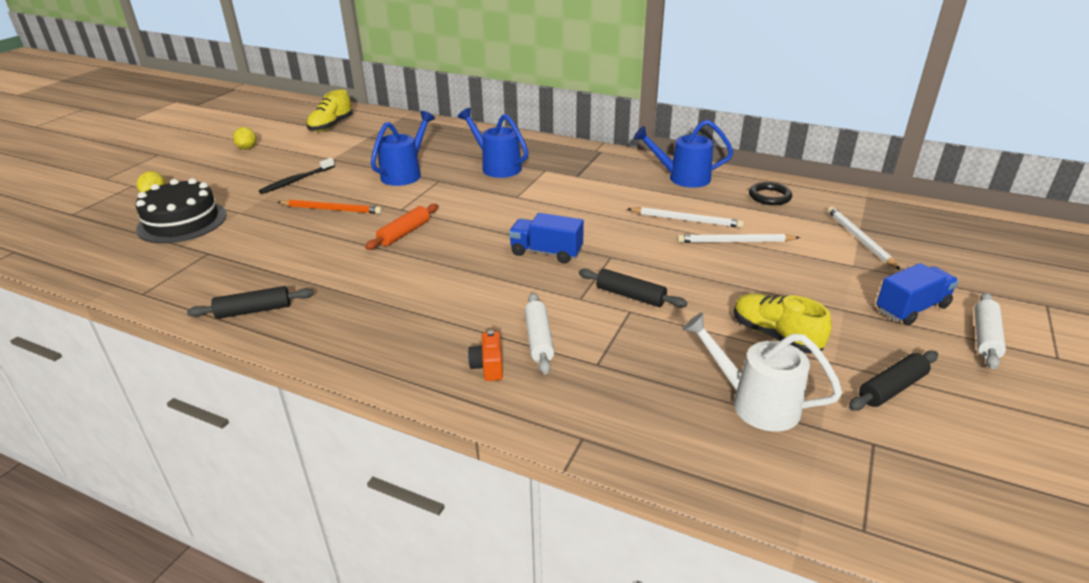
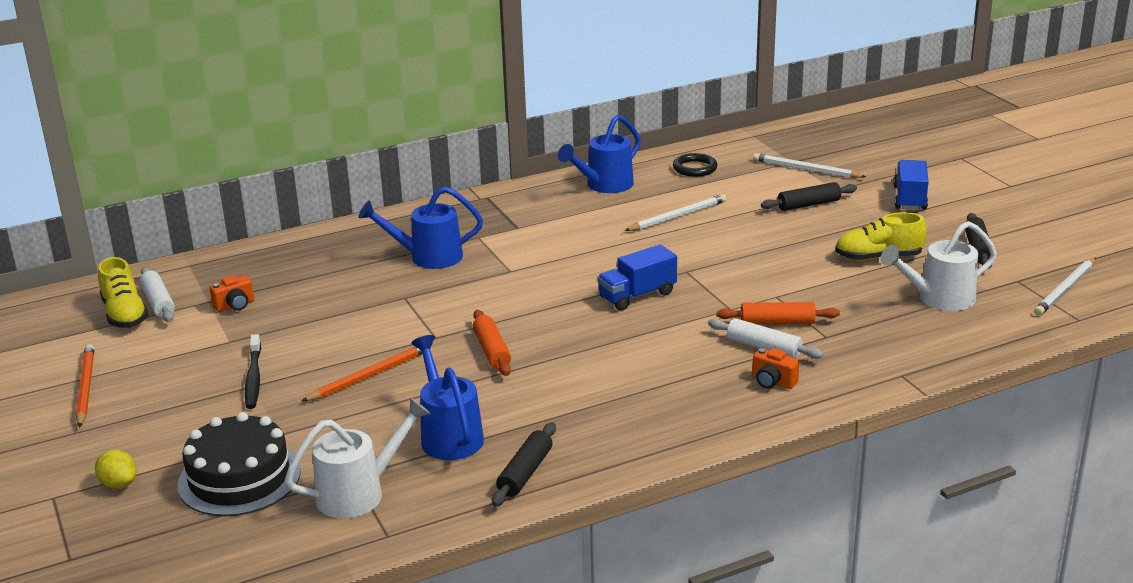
camera: 50 degrees left, 5 degrees down
yellow lemon [233,127,256,149] -> orange pencil [76,344,94,428]
blue watering can [371,111,435,186] -> blue watering can moved to [411,335,484,460]
black rolling pin [579,269,687,308] -> black rolling pin moved to [761,182,857,211]
white pencil [677,234,800,243] -> white pencil moved to [1034,258,1095,316]
white rolling pin [974,293,1006,369] -> white rolling pin moved to [140,267,175,322]
none -> orange camera [209,275,254,312]
none -> white watering can [285,397,431,518]
none -> orange rolling pin [717,302,840,325]

